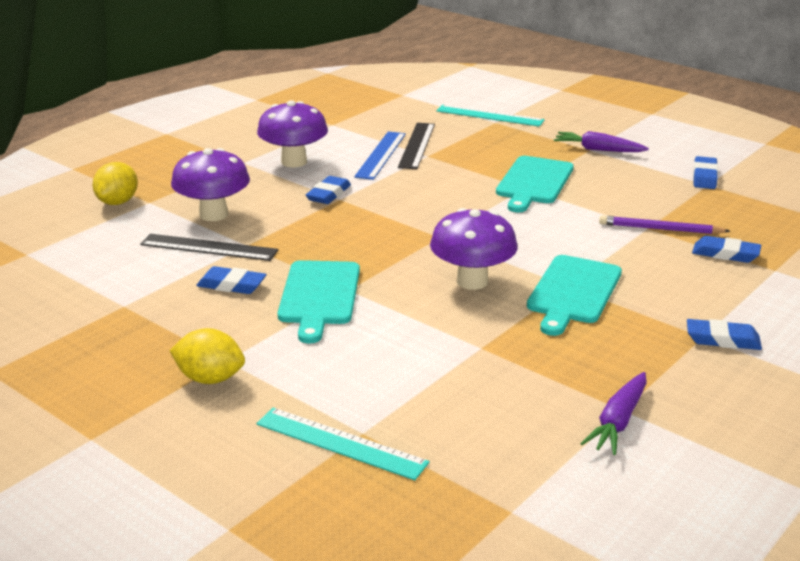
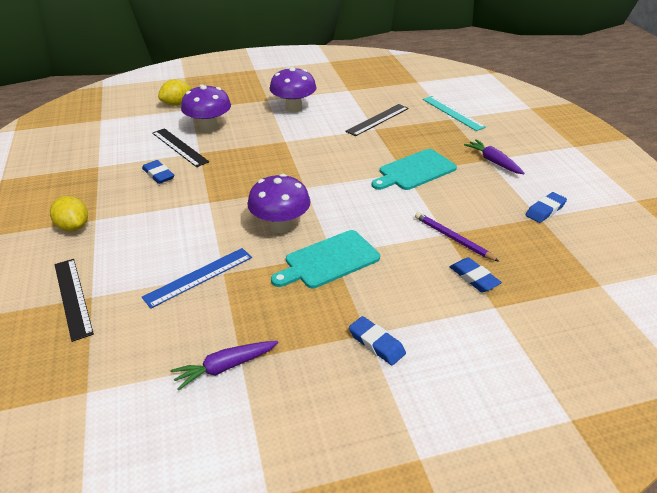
camera: 35 degrees right, 10 degrees up
turquoise ruler [256,408,430,480] -> black ruler [54,259,94,342]
turquoise cutting board [277,260,360,343] -> none
blue eraser [306,176,351,204] -> none
blue ruler [354,131,406,180] -> blue ruler moved to [142,248,252,309]

